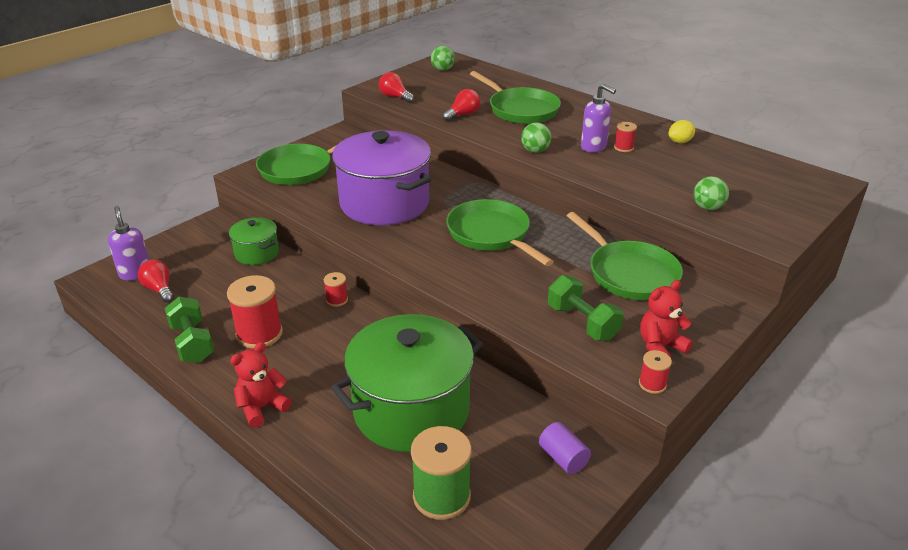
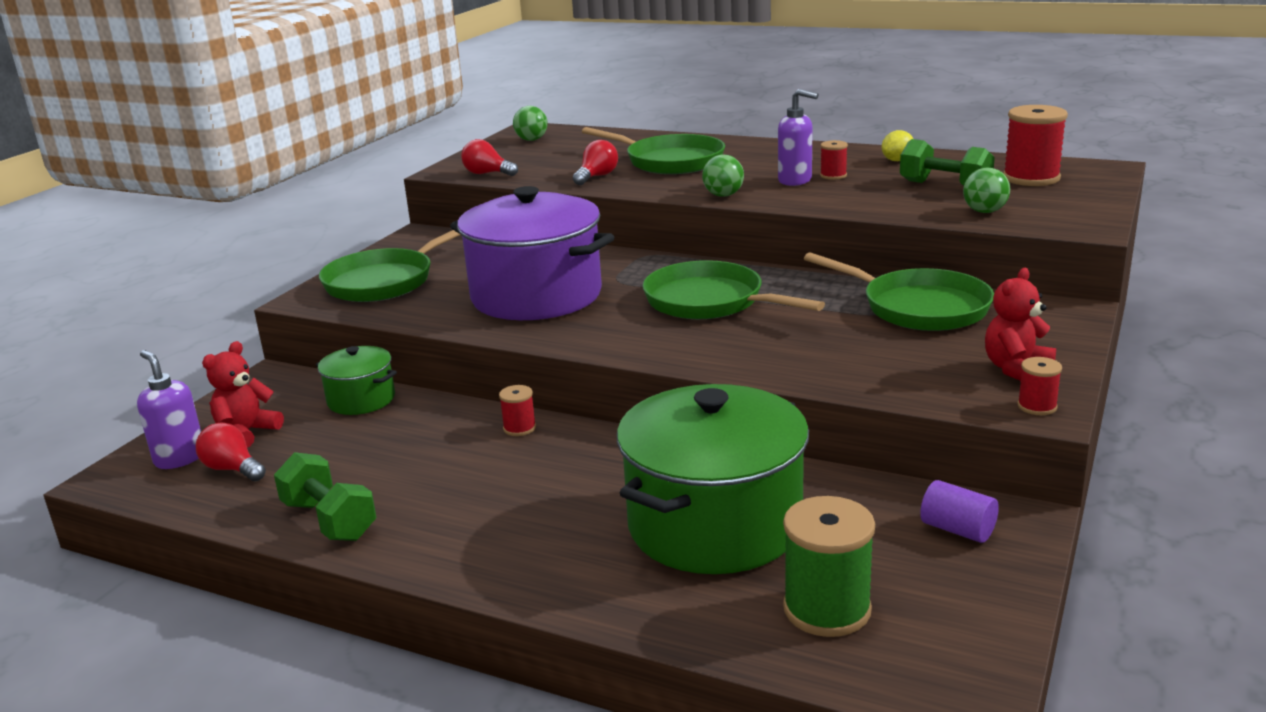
camera: 15 degrees left, 10 degrees down
red spool [227,275,283,349] -> red spool moved to [1003,105,1068,186]
red teddy bear [230,342,292,428] -> red teddy bear moved to [202,341,284,448]
green dumbbell [548,275,624,341] -> green dumbbell moved to [900,139,995,186]

